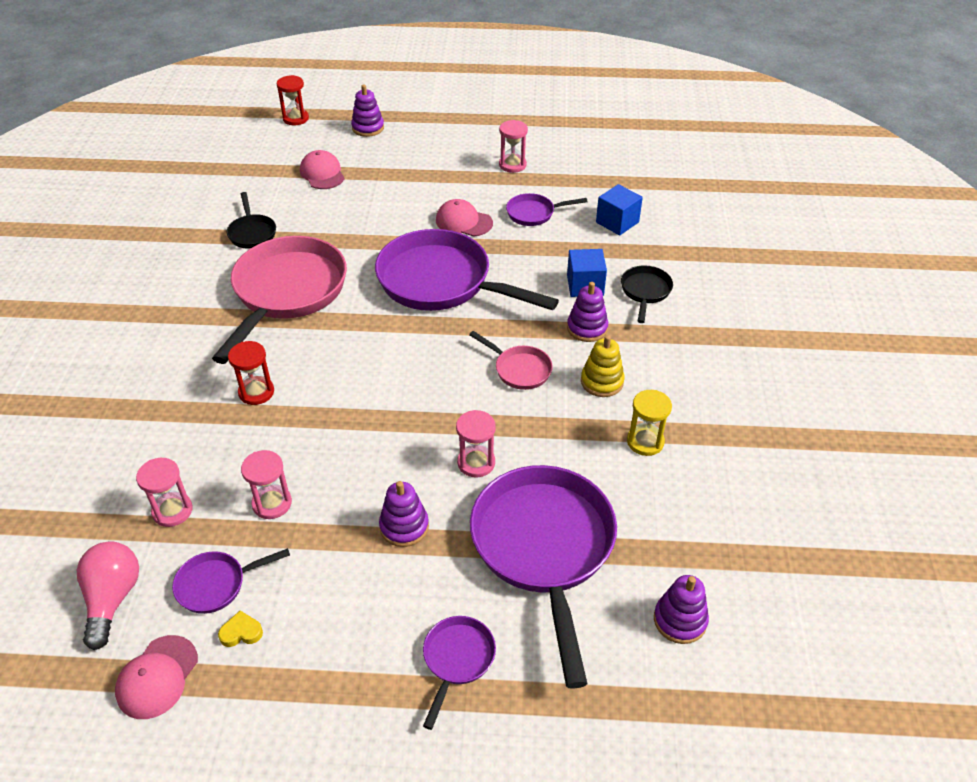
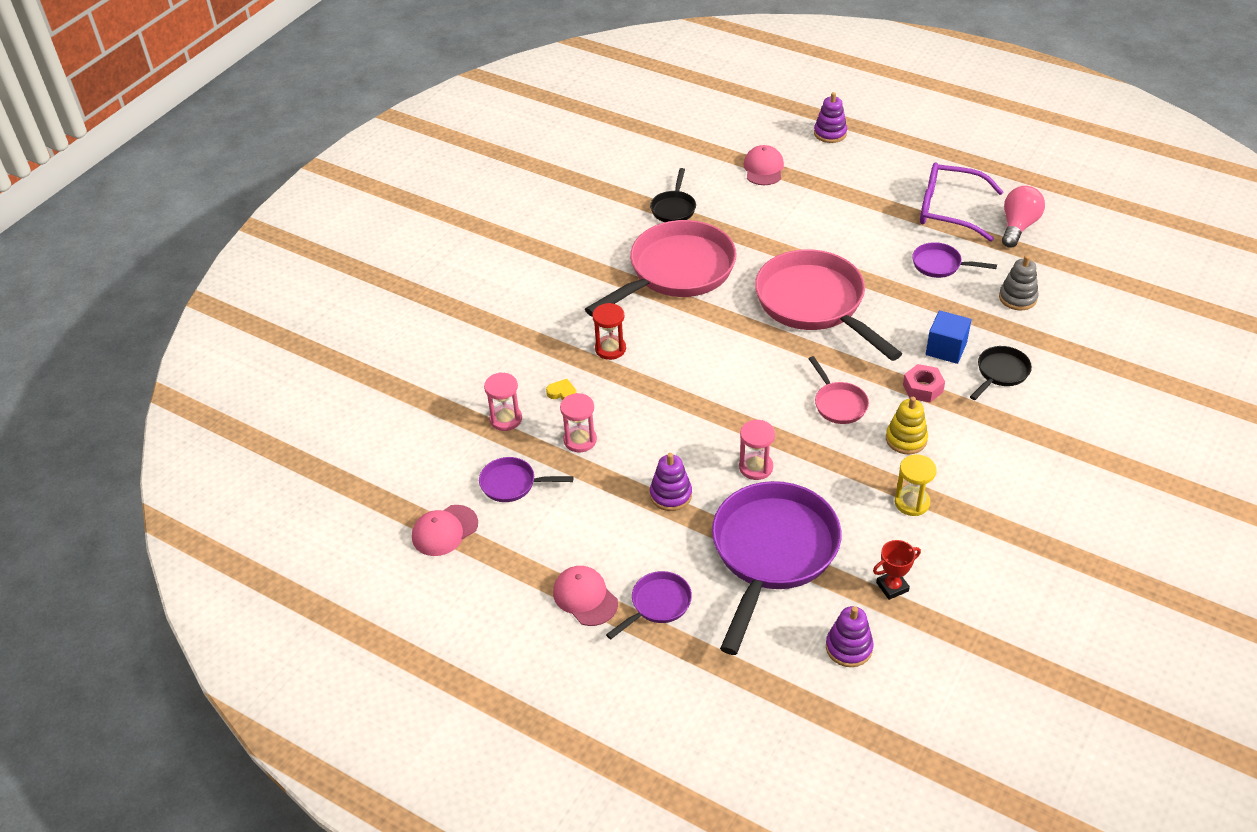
camera: 30 degrees right, 0 degrees up
pink light bulb [77,541,139,650] -> pink light bulb moved to [1002,186,1045,248]
yellow heart [218,611,263,647] -> yellow heart moved to [546,379,577,400]
red hourglass [276,75,309,125] -> none
purple pan [375,229,559,311] -> pink pan [755,249,902,361]
pink cap [436,199,493,236] -> pink cap moved to [553,566,618,626]
pink hourglass [499,120,528,173] -> purple glasses [920,162,1003,242]
purple stacking toy [567,282,608,342] -> pink nut [903,364,945,402]
blue cube [596,184,643,236] -> grey stacking toy [999,255,1039,310]
none -> red trophy [873,540,921,600]

